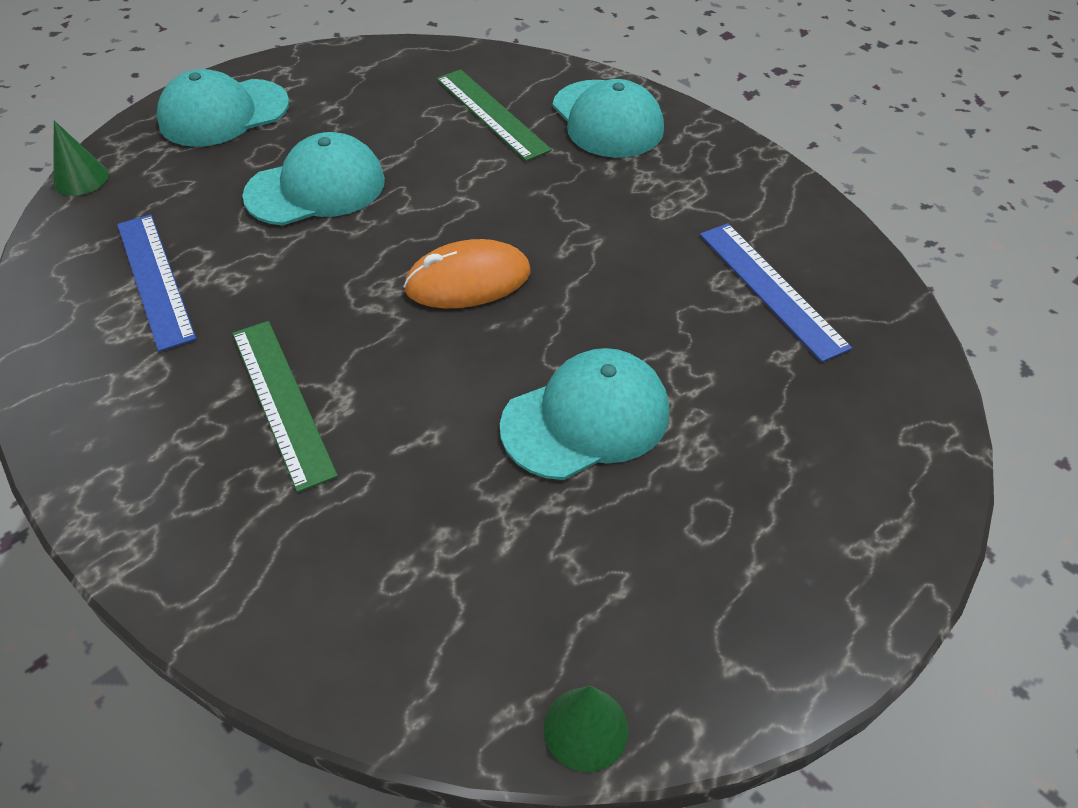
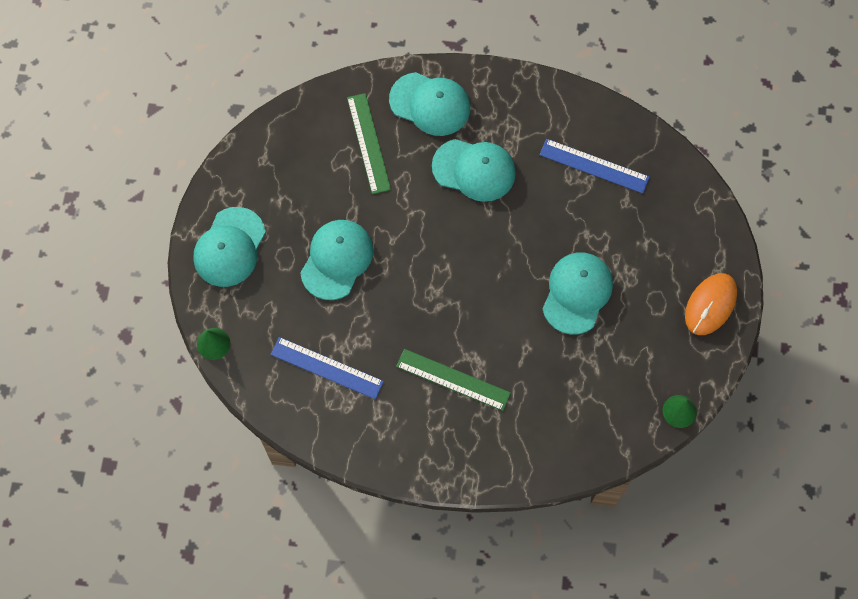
camera: 40 degrees left, 20 degrees up
orange mouse [403,239,531,308] -> orange mouse moved to [685,273,737,335]
green ruler [436,69,552,161] -> green ruler turned 60 degrees clockwise [347,93,391,194]
none -> turquoise cap [432,139,516,202]

